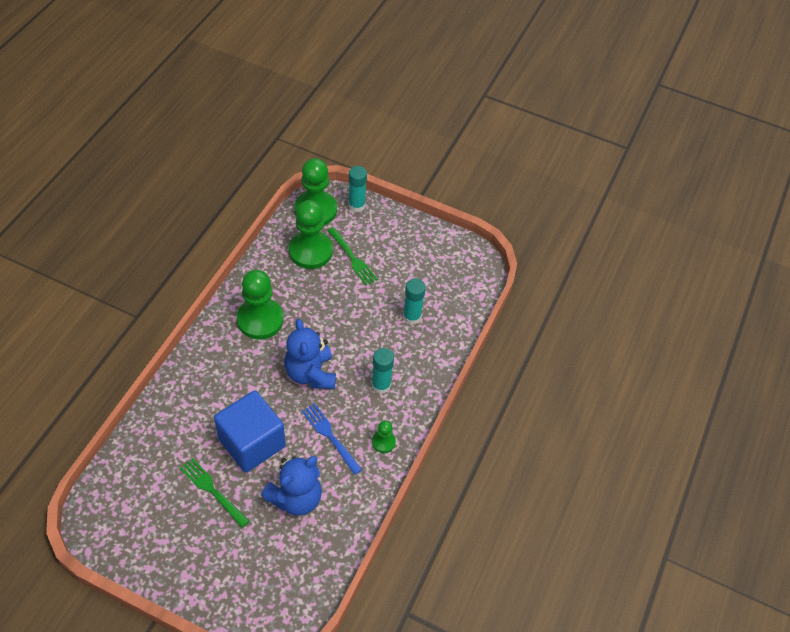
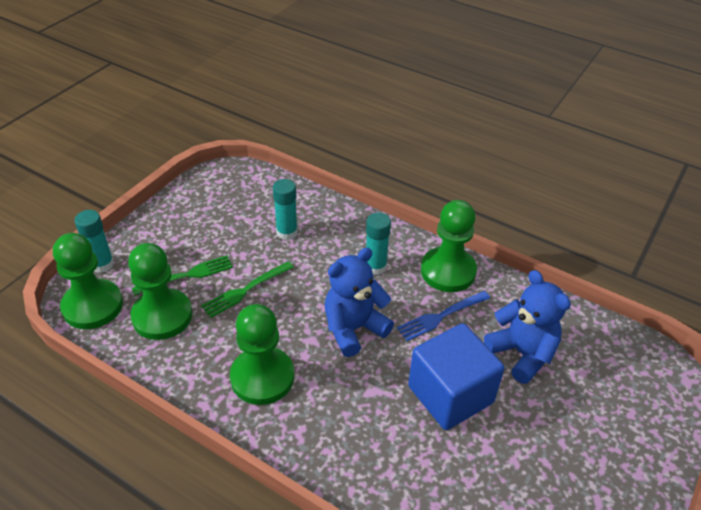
camera: 80 degrees left, 10 degrees down
green fork [180,458,249,528] -> green fork moved to [201,262,294,318]
blue teddy bear [285,319,336,389] -> blue teddy bear turned 150 degrees clockwise [325,247,394,357]
green pawn [372,420,396,453] -> green pawn [421,200,477,292], size x2.09

